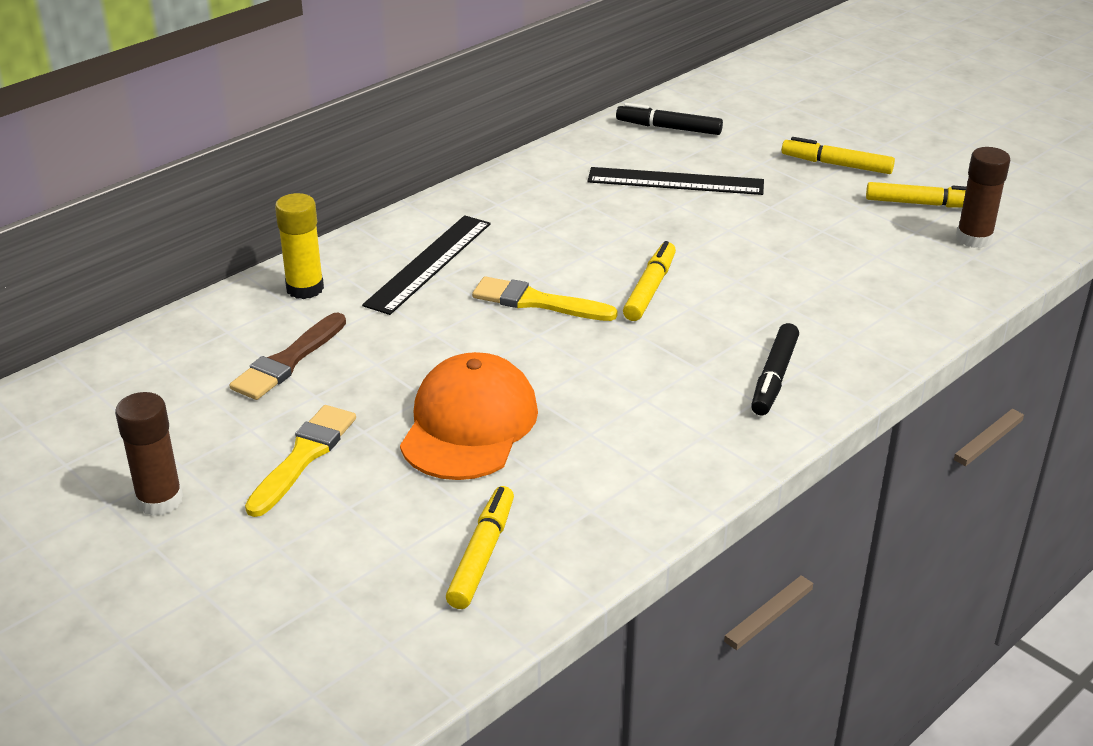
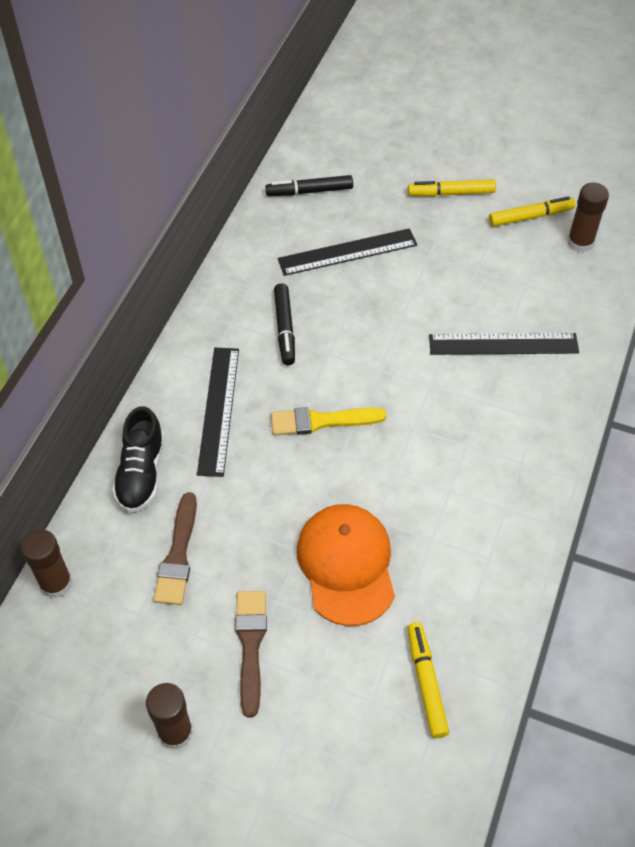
camera: 25 degrees left, 20 degrees up
yellow brush [245,405,356,517] -> brown brush [235,591,267,718]
yellow glue stick [275,193,324,299] -> black shoe [112,406,164,513]
yellow marker [623,241,676,321] -> none
black marker [751,323,799,415] -> black marker moved to [274,284,295,365]
none -> brown glue stick [21,529,72,598]
none -> black ruler [429,333,579,355]

